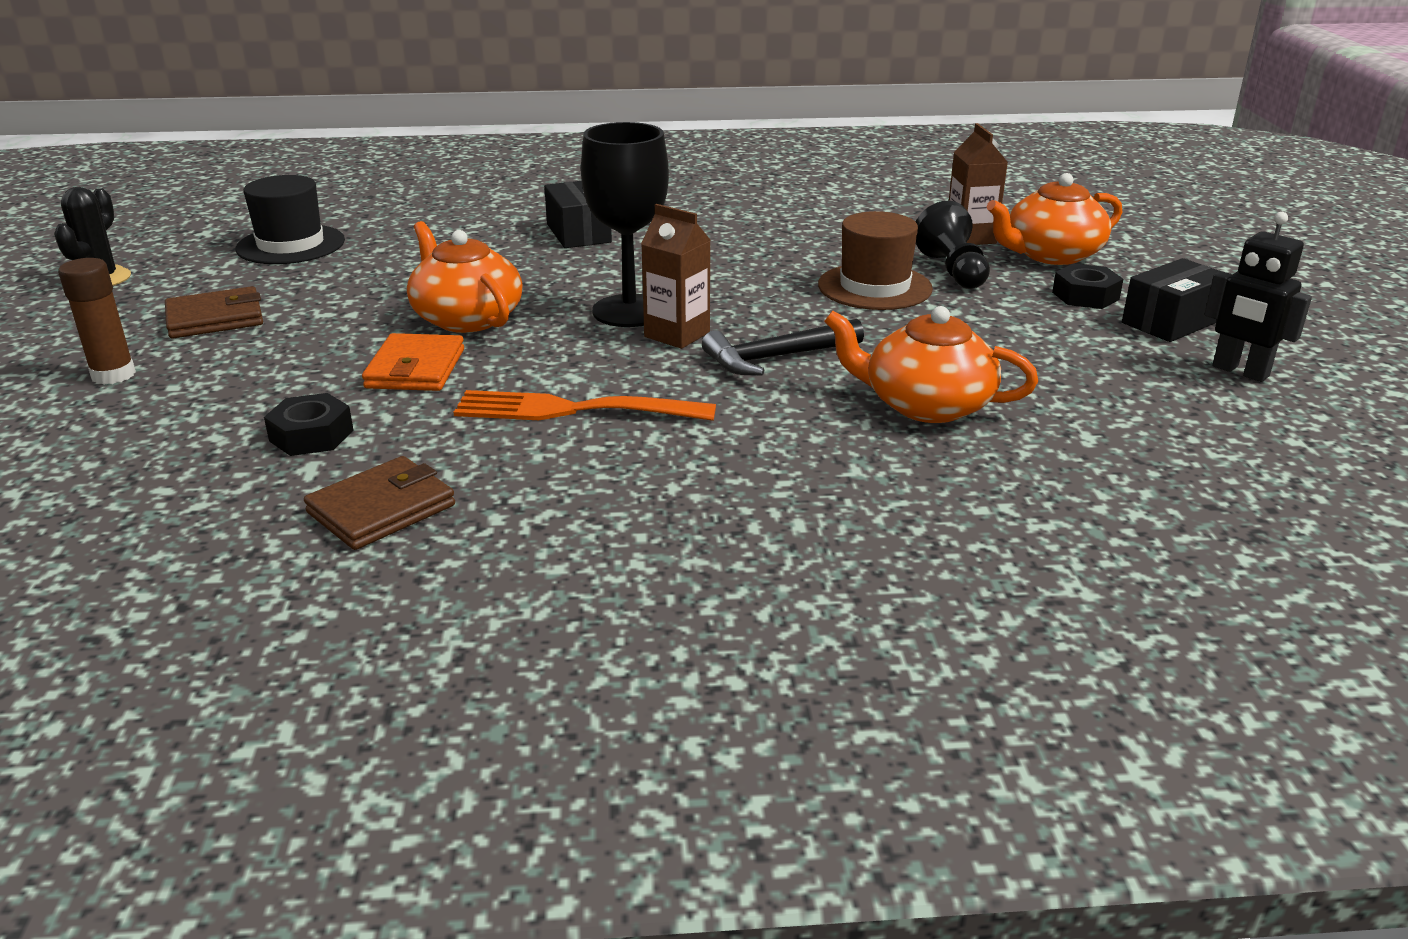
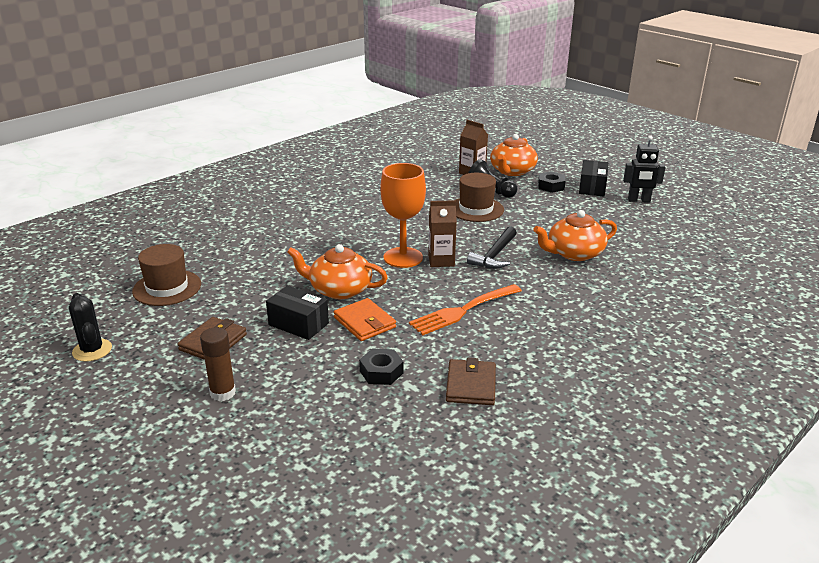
camera: 40 degrees left, 0 degrees up
black hat [235,175,345,264] -> brown hat [132,244,201,306]
black box [544,181,612,248] -> black box moved to [266,286,329,340]
black goblet [581,122,669,327] -> orange goblet [380,163,426,268]

